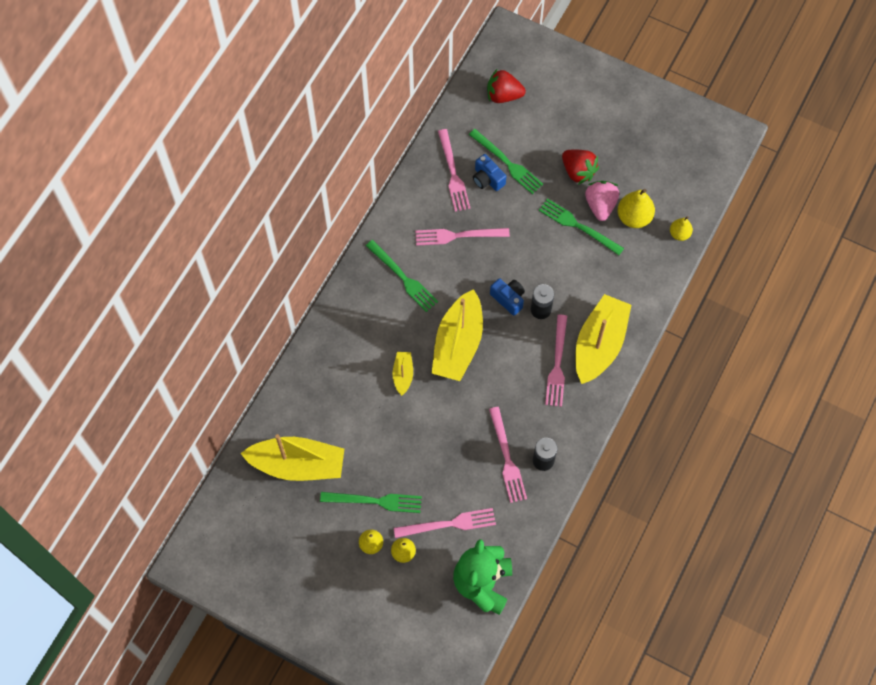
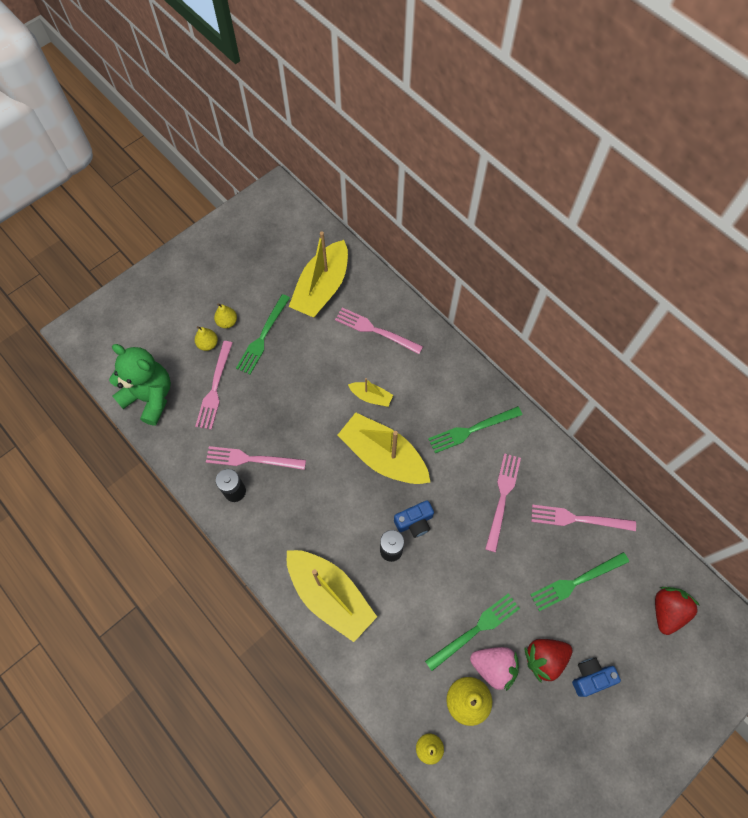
camera: 110 degrees right, 0 degrees up
blue camera [473,154,506,191] -> blue camera moved to [572,657,621,697]
pink fork [545,315,567,407] -> pink fork moved to [335,307,423,354]

